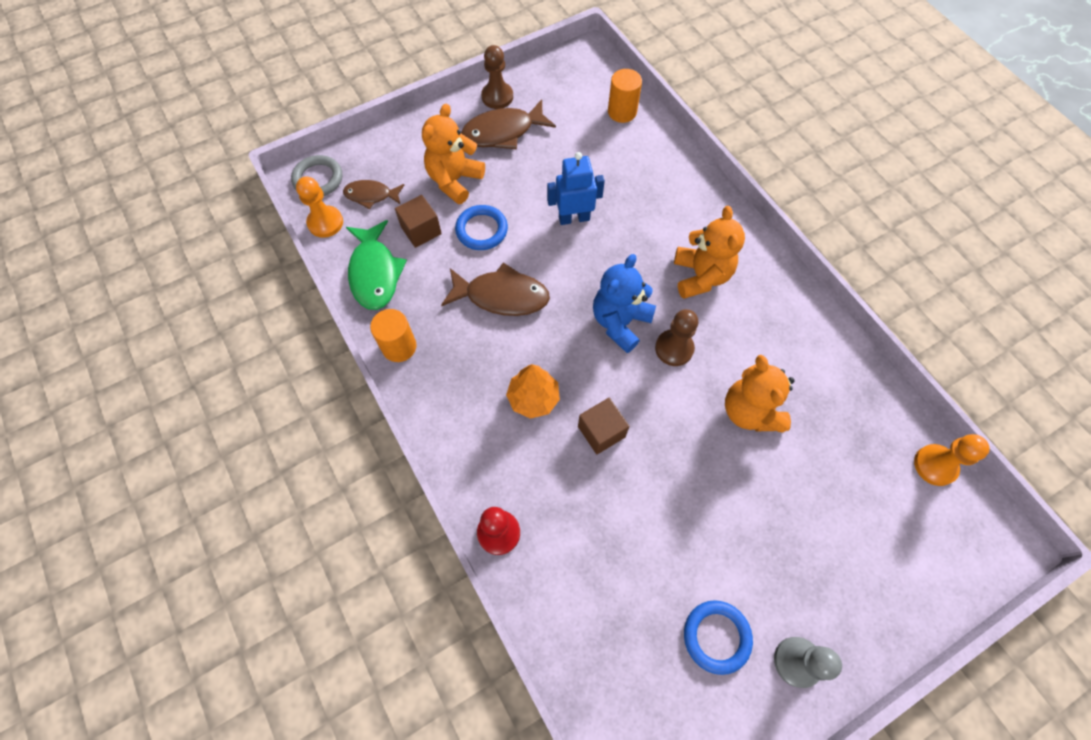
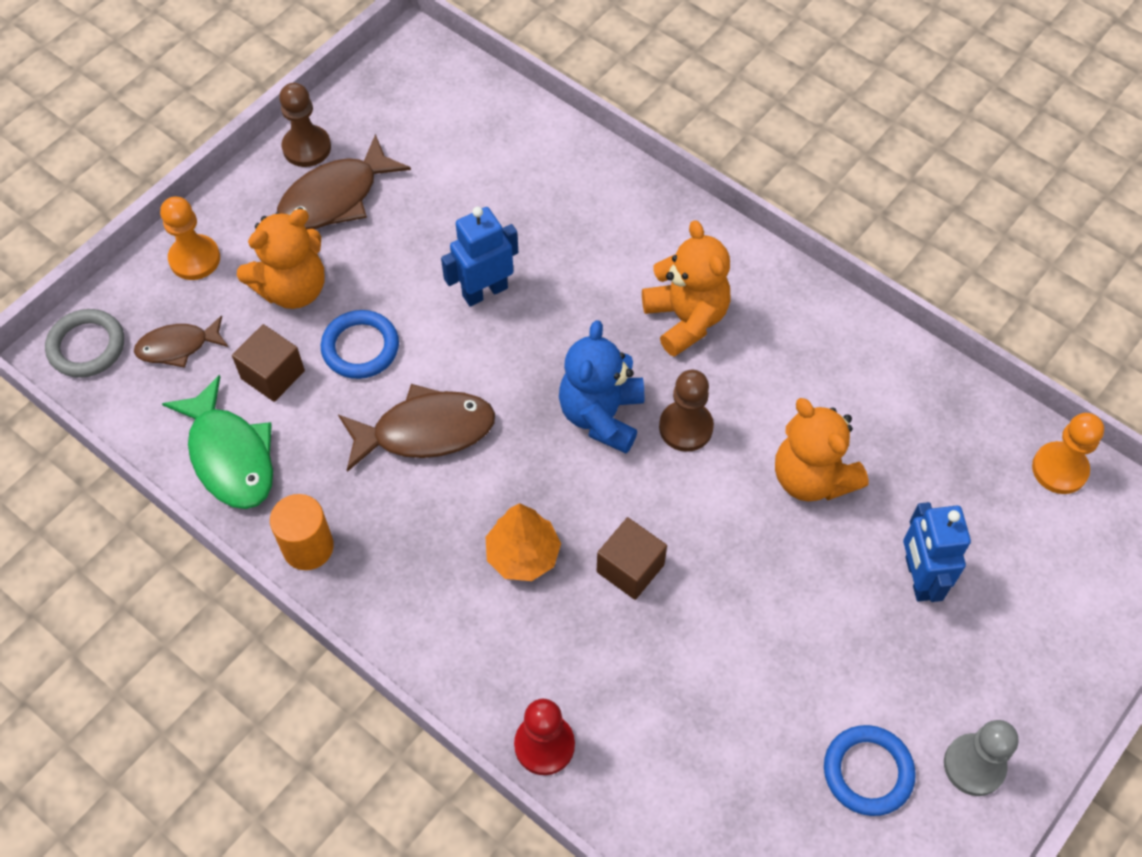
camera: 20 degrees left, 5 degrees down
orange pawn [296,177,343,238] -> orange pawn moved to [160,197,220,280]
orange teddy bear [422,104,485,204] -> orange teddy bear turned 135 degrees counterclockwise [237,209,325,309]
orange cylinder [608,69,642,123] -> none
none -> blue robot [903,502,971,602]

